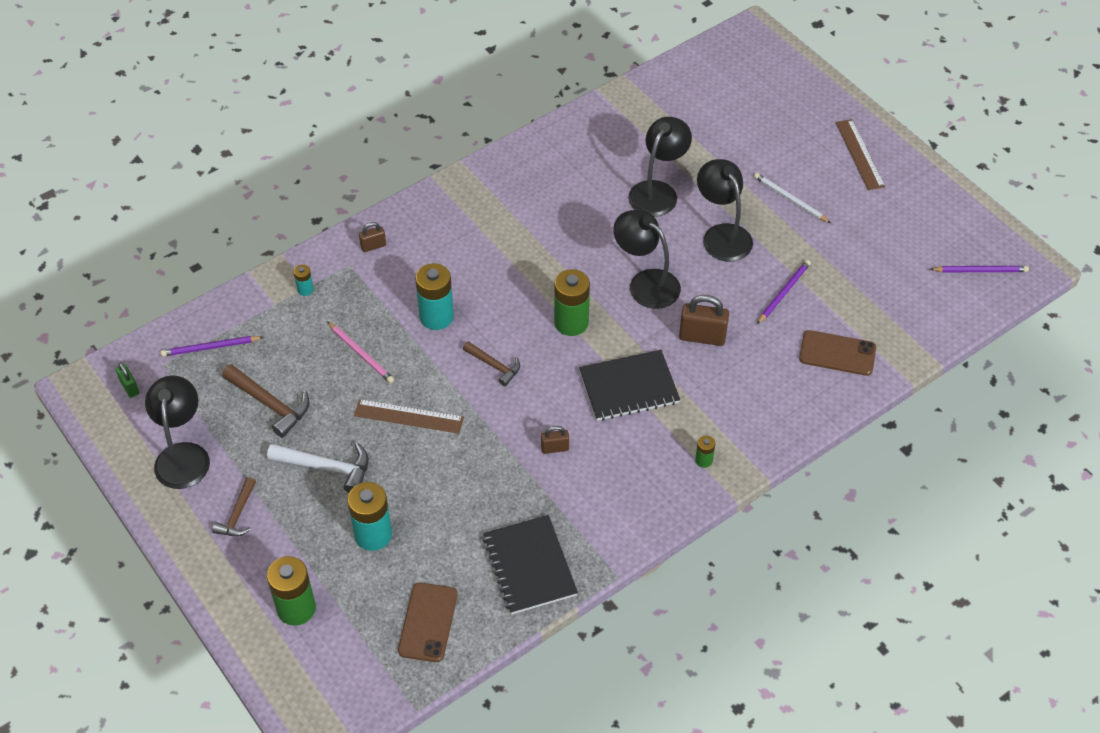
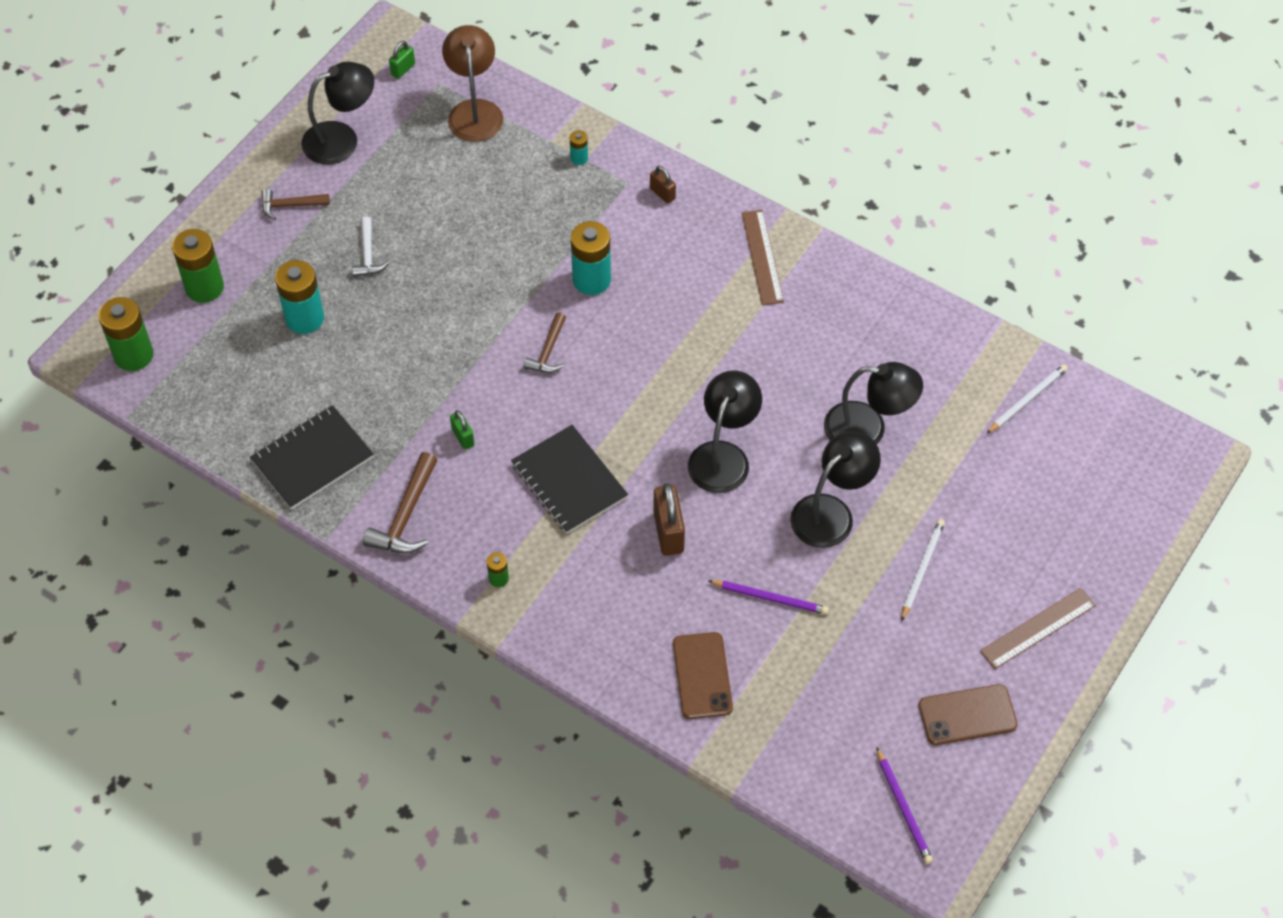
camera: 70 degrees right, 5 degrees up
purple pencil [161,336,263,356] -> brown lamp [442,25,503,142]
brown hammer [222,364,310,438] -> brown hammer moved to [363,452,437,553]
white hammer [267,442,369,493] -> white hammer [352,217,389,277], size x0.64
pink pencil [327,321,394,383] -> none
brown ruler [354,399,464,434] -> brown ruler moved to [742,210,784,305]
brown phone [398,583,458,662] -> brown phone moved to [919,684,1018,745]
brown padlock [541,426,569,454] -> green padlock [450,410,474,450]
green battery [554,269,590,336] -> green battery moved to [99,297,153,371]
none -> white pencil [986,364,1068,434]

